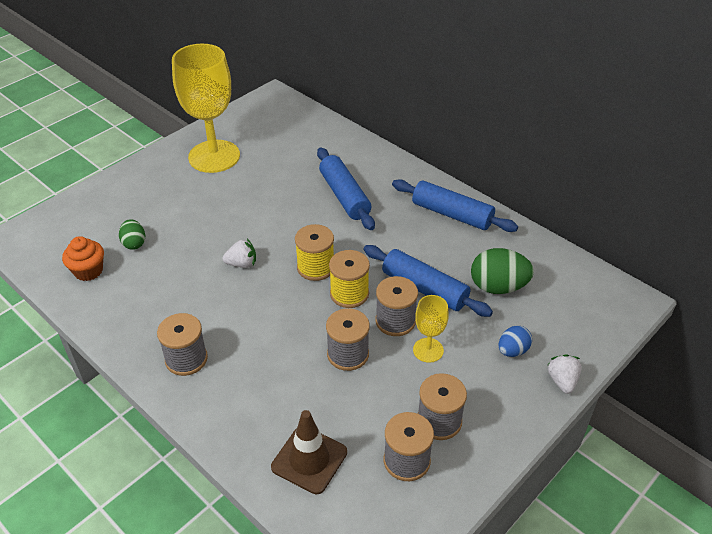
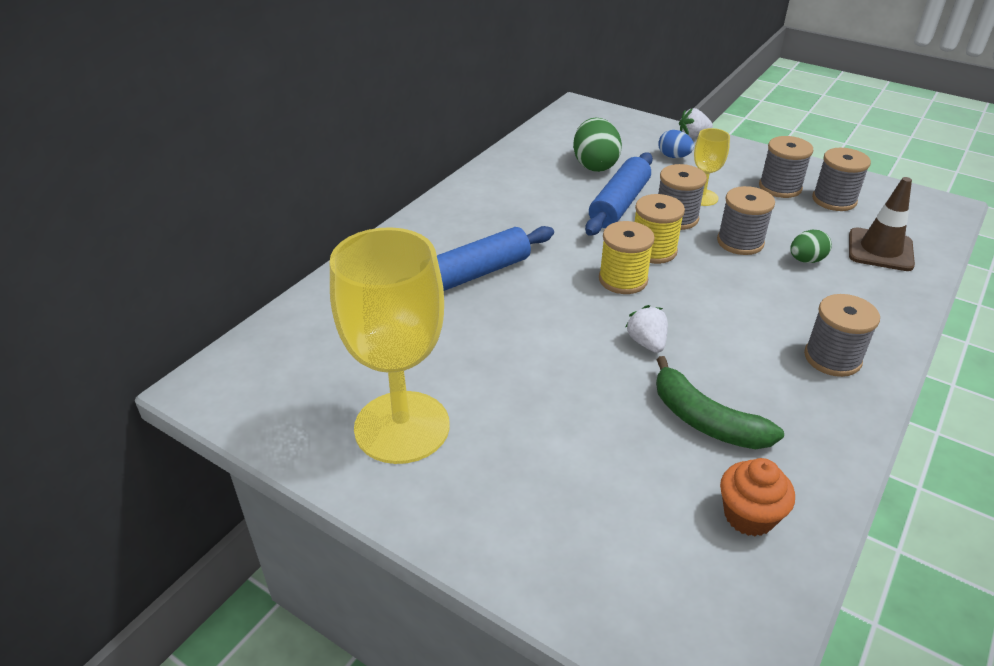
camera: 100 degrees left, 5 degrees down
green egg [119,219,145,250] -> green egg moved to [790,229,832,263]
blue rolling pin [392,179,518,232] -> none
none -> green banana [656,356,784,449]

